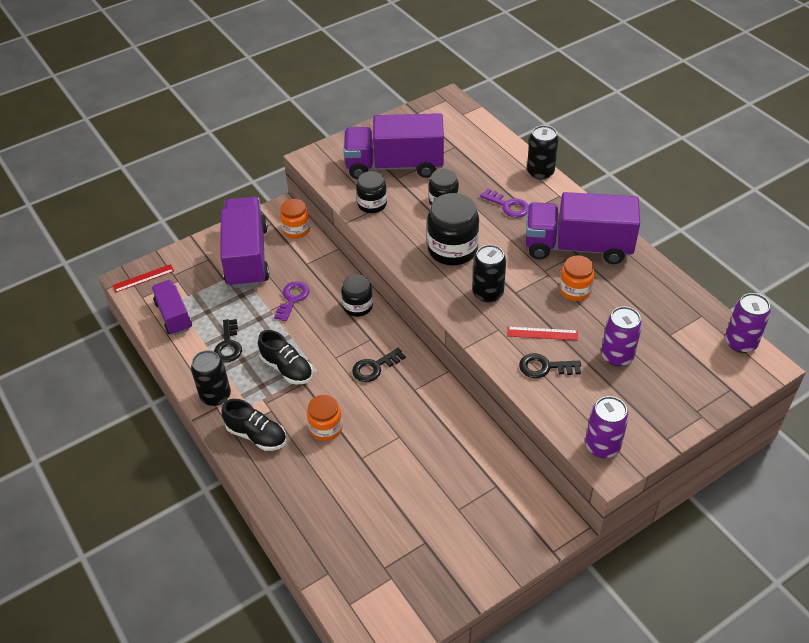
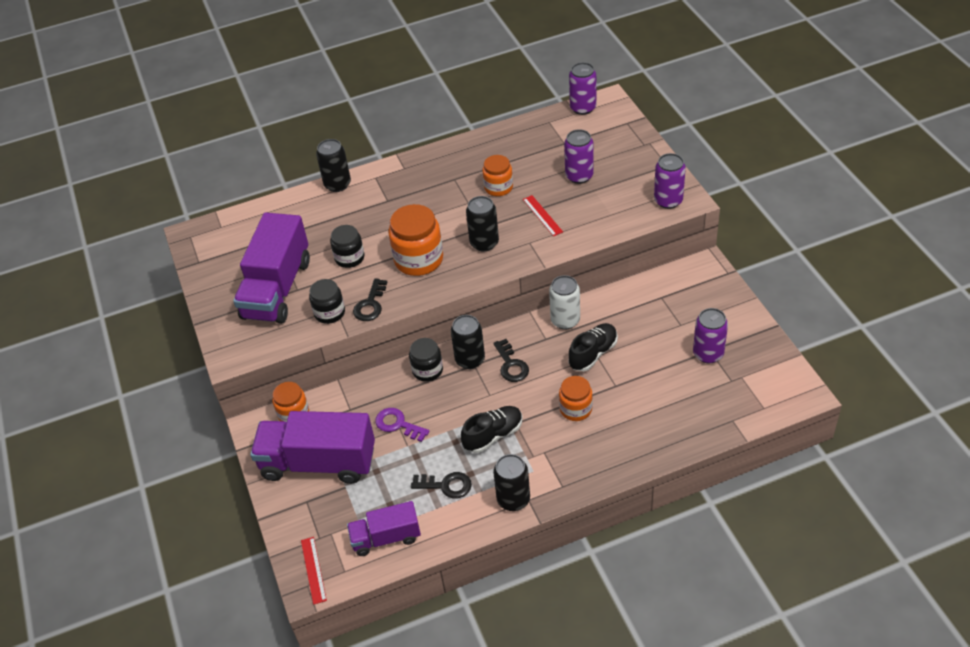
camera: 75 degrees left, 0 degrees up
black shoe [222,399,286,451] -> black shoe moved to [568,323,618,371]
black jar [427,193,479,265] -> orange jar [388,204,443,276]
purple key [480,188,528,218] -> none
red ruler [507,327,578,340] -> red ruler turned 45 degrees counterclockwise [523,195,563,236]
black key [519,353,581,378] -> black key moved to [353,279,387,321]
purple truck [526,192,640,264] -> none
none -> black can [451,315,485,369]
none -> white can [549,275,580,329]
none -> purple can [693,308,728,363]

